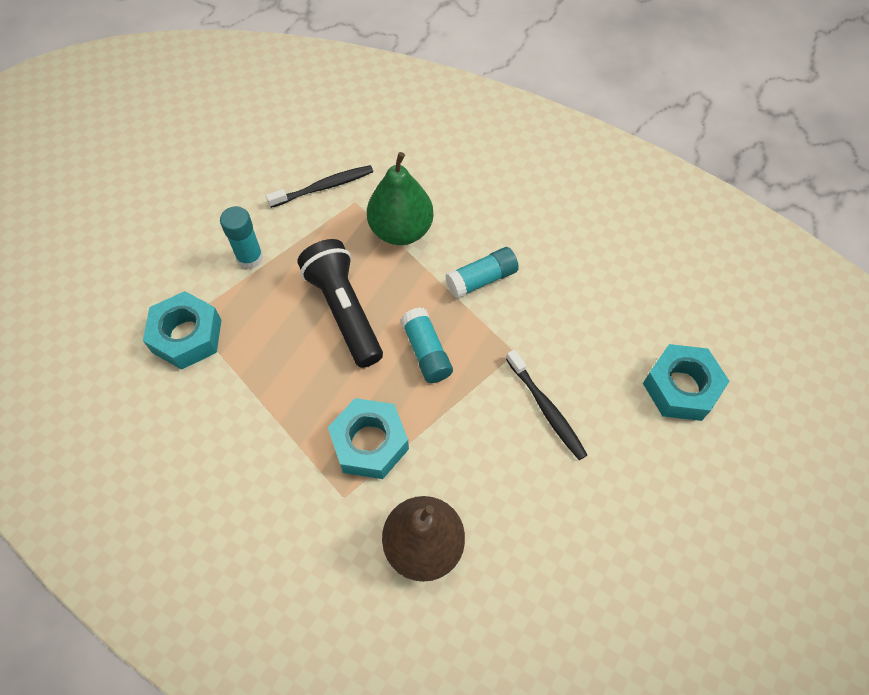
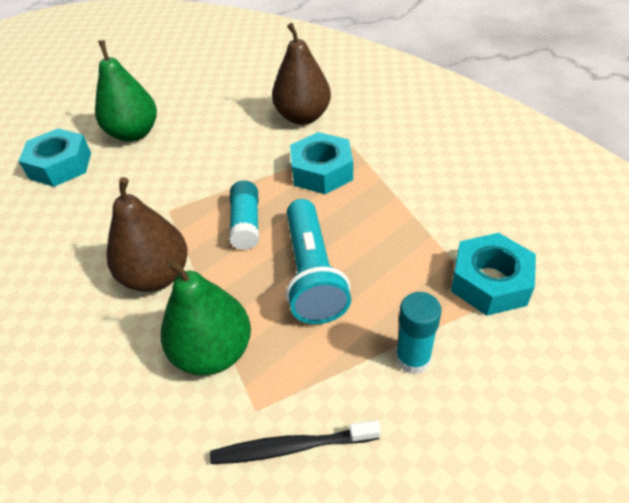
camera: 160 degrees left, 15 degrees down
black flashlight [297,239,383,368] -> turquoise flashlight [286,199,351,324]
turquoise glue stick [446,247,519,299] -> brown pear [107,177,188,292]
black toothbrush [506,350,587,460] -> none
none -> green pear [95,40,157,142]

